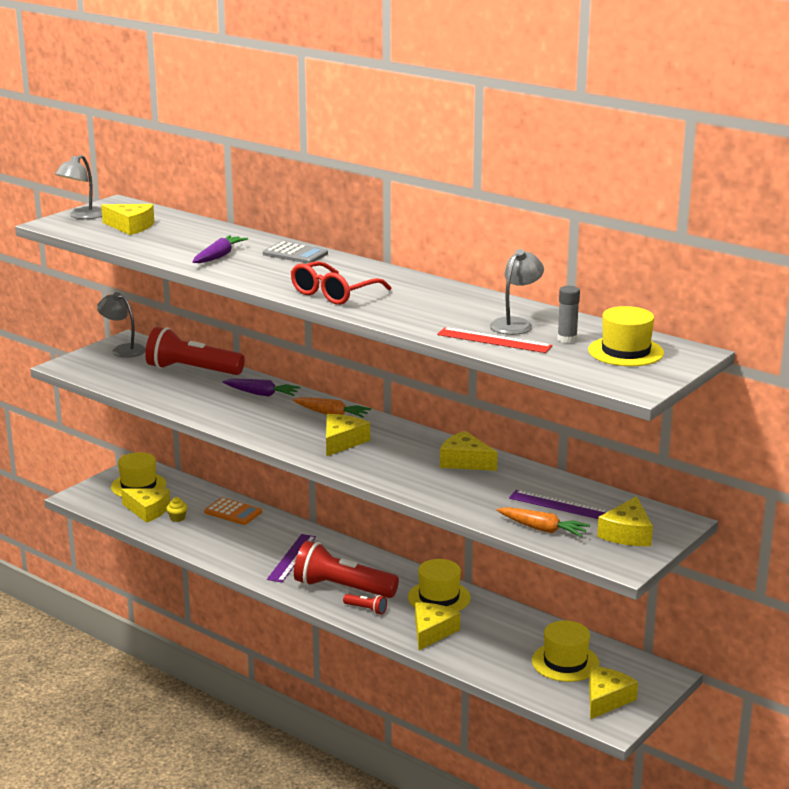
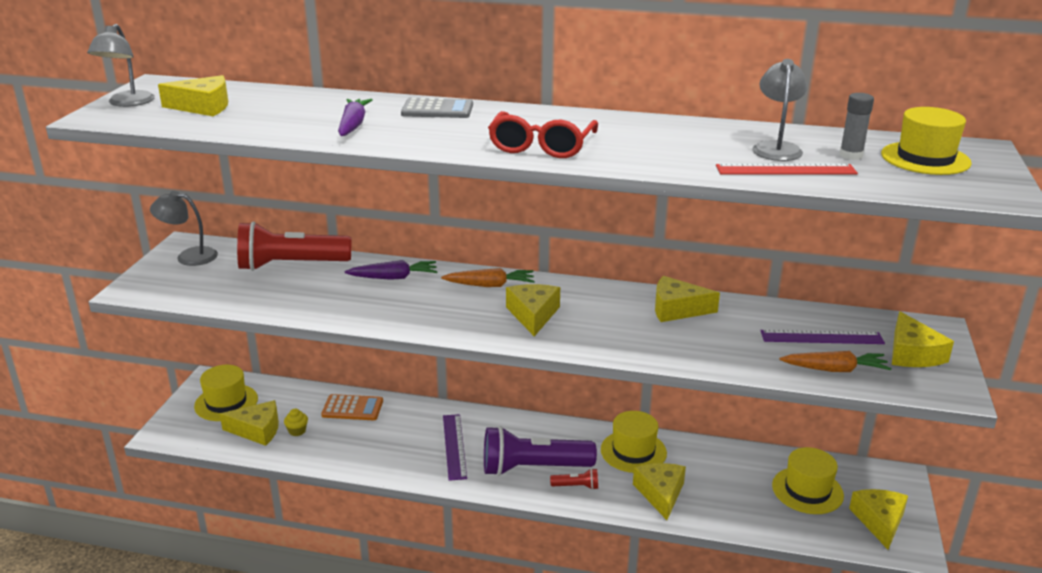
camera: 25 degrees left, 5 degrees up
red flashlight [294,541,399,598] -> purple flashlight [484,426,597,476]

